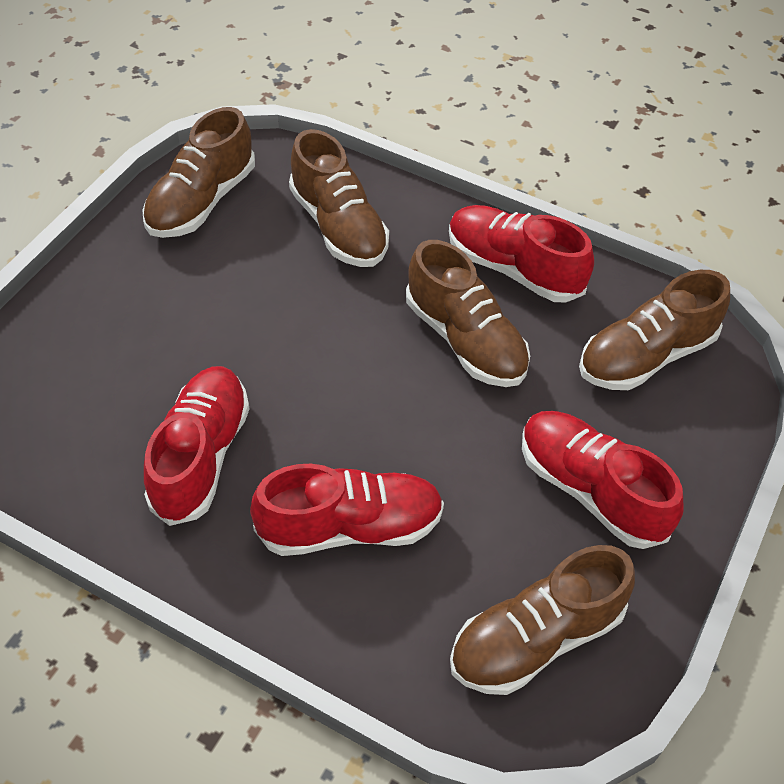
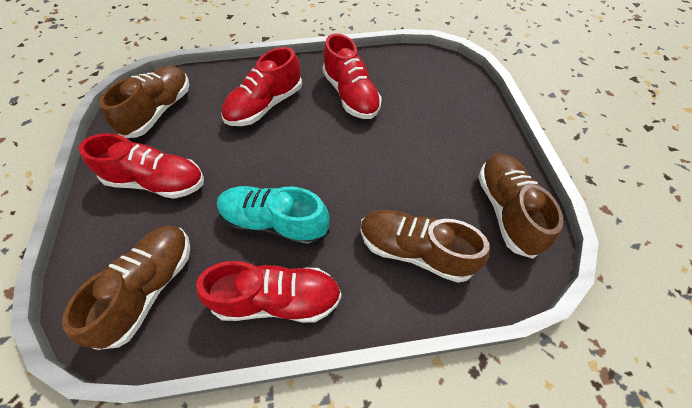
camera: 145 degrees right, 5 degrees up
brown shoe [406,240,530,387] -> turquoise shoe [217,186,330,247]

